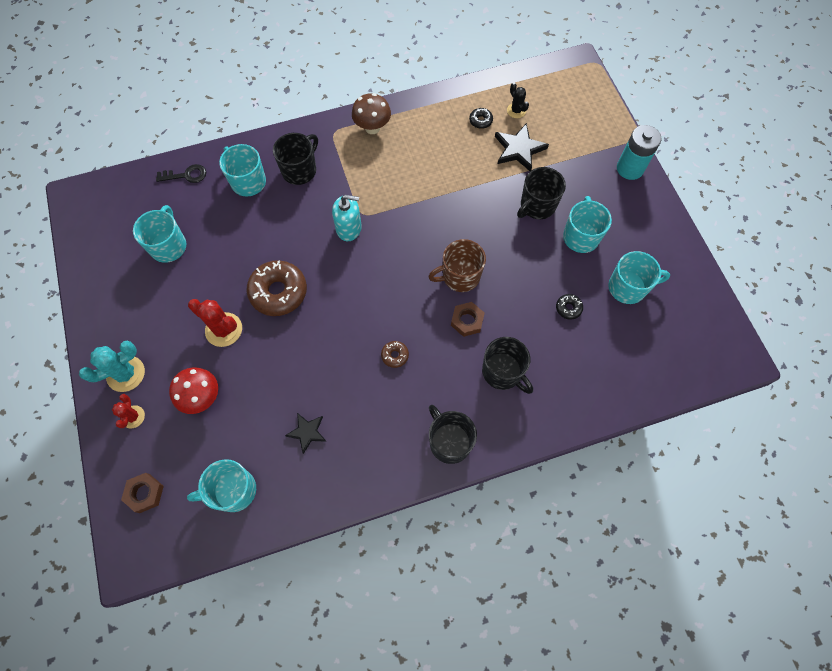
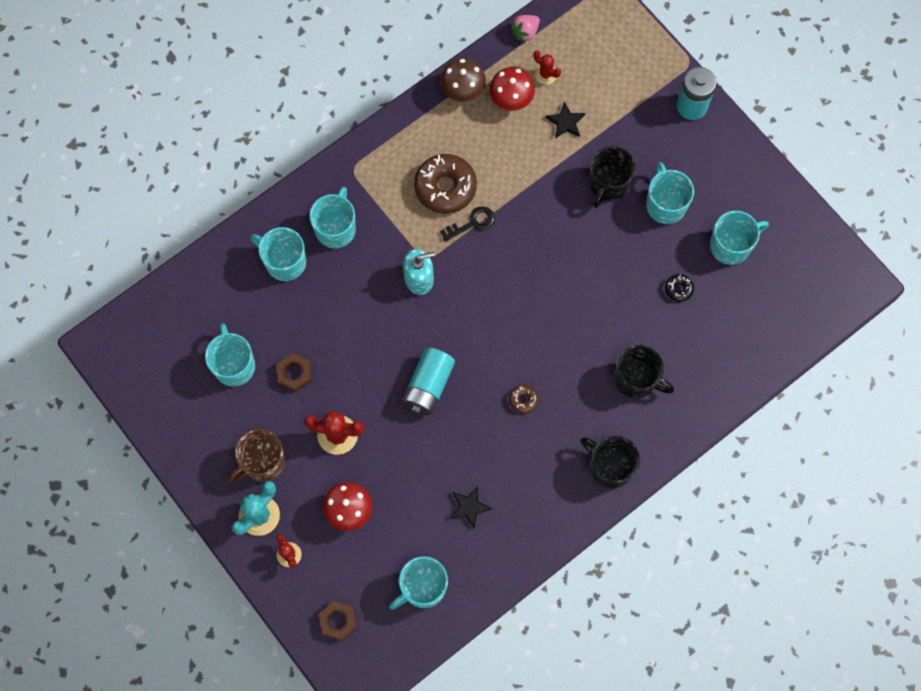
camera: 20 degrees left, 5 degrees up
black key [156,164,206,183] -> black key moved to [440,206,495,242]
brown donut [246,260,307,316] -> brown donut moved to [414,154,477,214]
black mug [273,133,318,185] -> turquoise mug [310,187,356,249]
brown mushroom [352,93,391,134] -> brown mushroom moved to [440,58,486,102]
brown mug [428,239,486,292] -> brown mug moved to [228,429,285,483]
brown nut [451,302,485,337] -> brown nut moved to [277,353,312,392]
black donut [469,108,493,129] -> red mushroom [489,67,535,111]
black star [495,123,549,171] -> black star [545,102,585,138], size x0.63
black cactus [507,82,529,118] -> red cactus [533,50,561,84]
none -> turquoise battery [402,347,455,415]
none -> pink strawberry [510,15,540,43]

